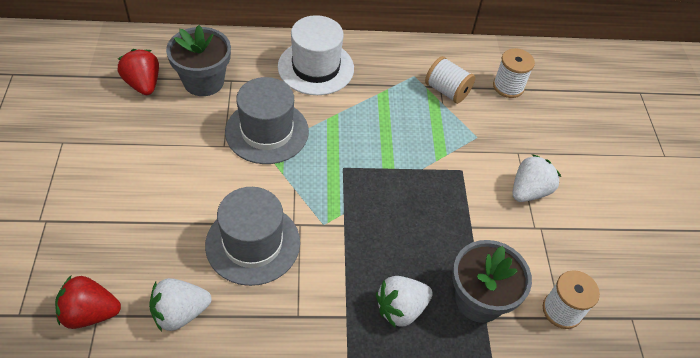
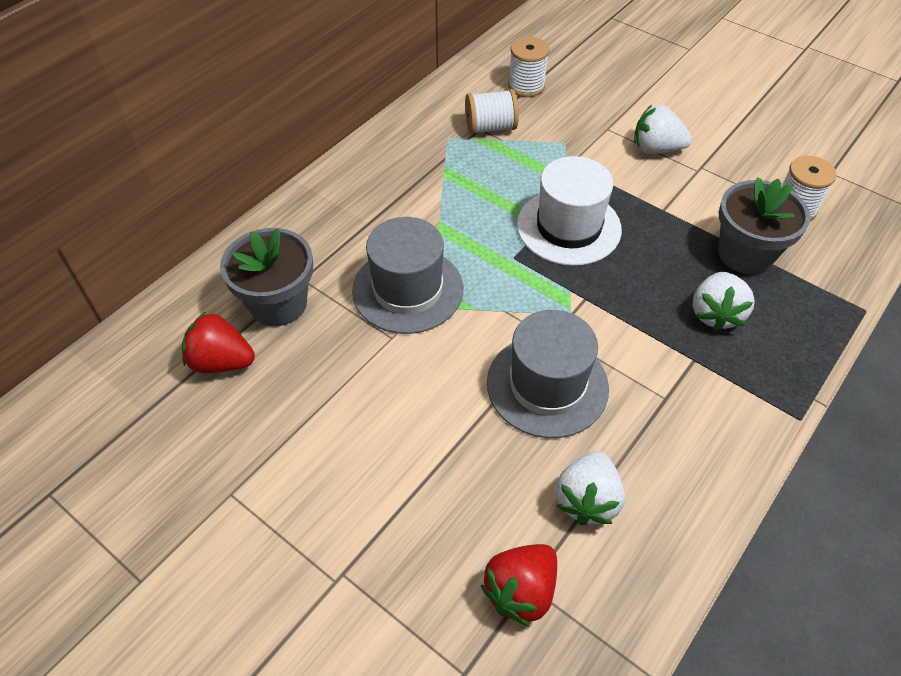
camera: 45 degrees left, 0 degrees up
white hat [278,15,354,95] -> white hat moved to [517,156,622,266]
white strawberry [513,154,561,202] -> white strawberry turned 75 degrees counterclockwise [634,105,692,154]

